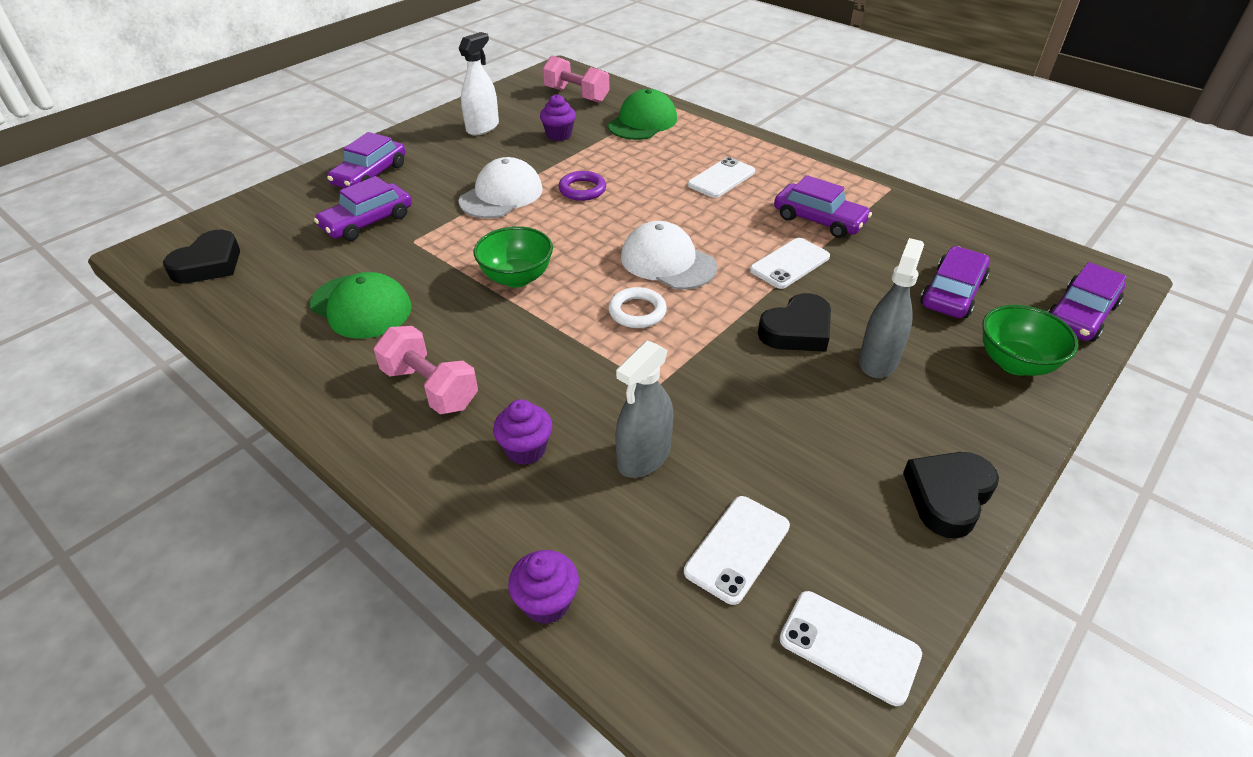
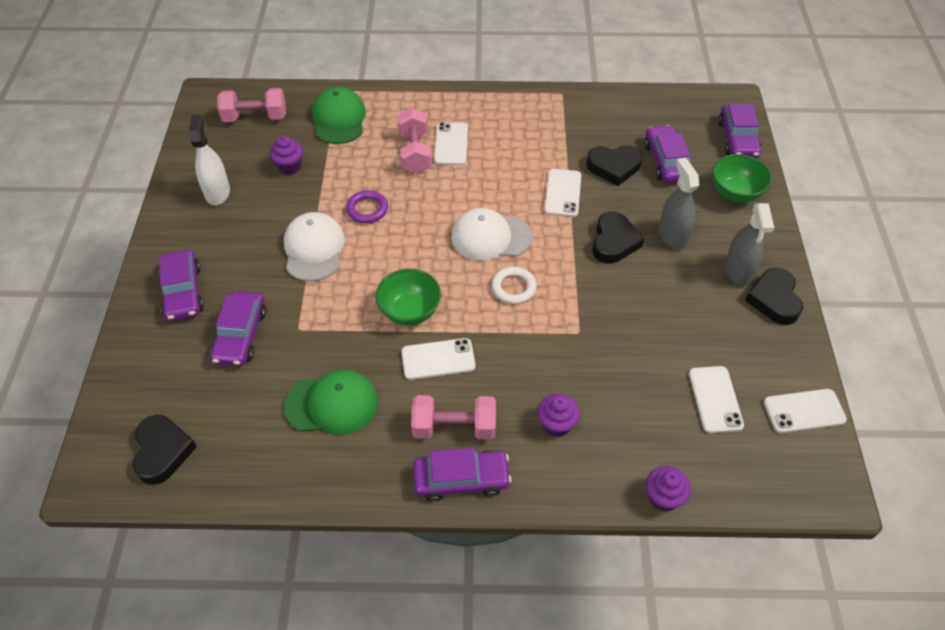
camera: 40 degrees left, 10 degrees up
grey spray bottle [615,340,674,478] -> grey spray bottle moved to [725,203,774,286]
purple car [774,175,872,238] -> purple car moved to [413,448,512,501]
none -> pink dumbbell [397,108,431,174]
none -> white phone [401,338,476,380]
none -> black heart [586,145,642,186]

